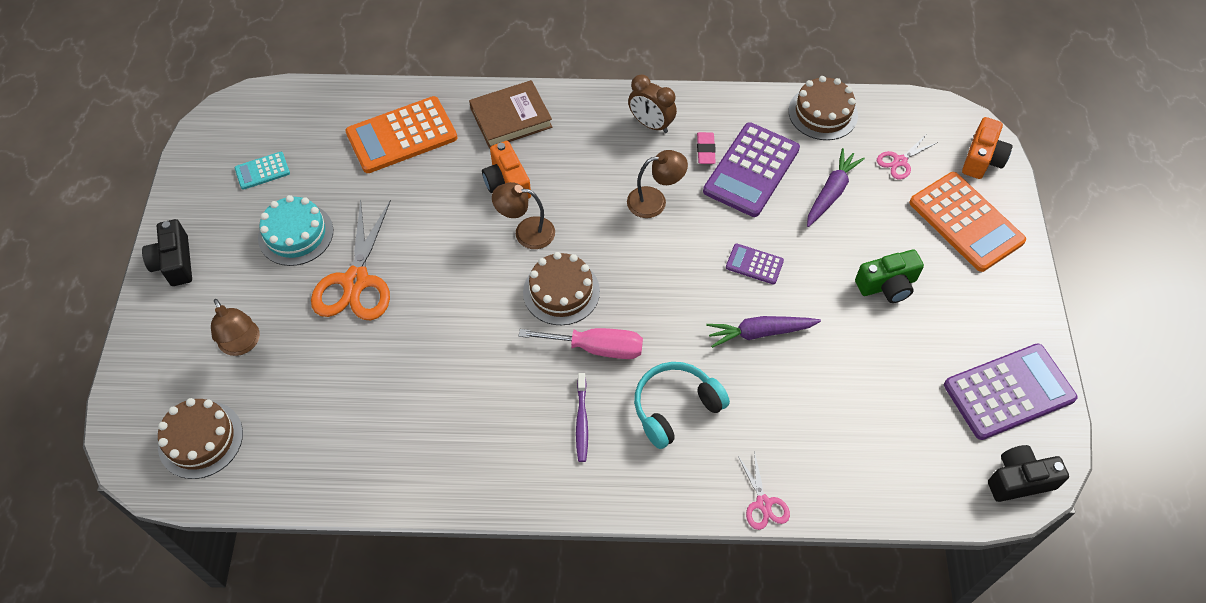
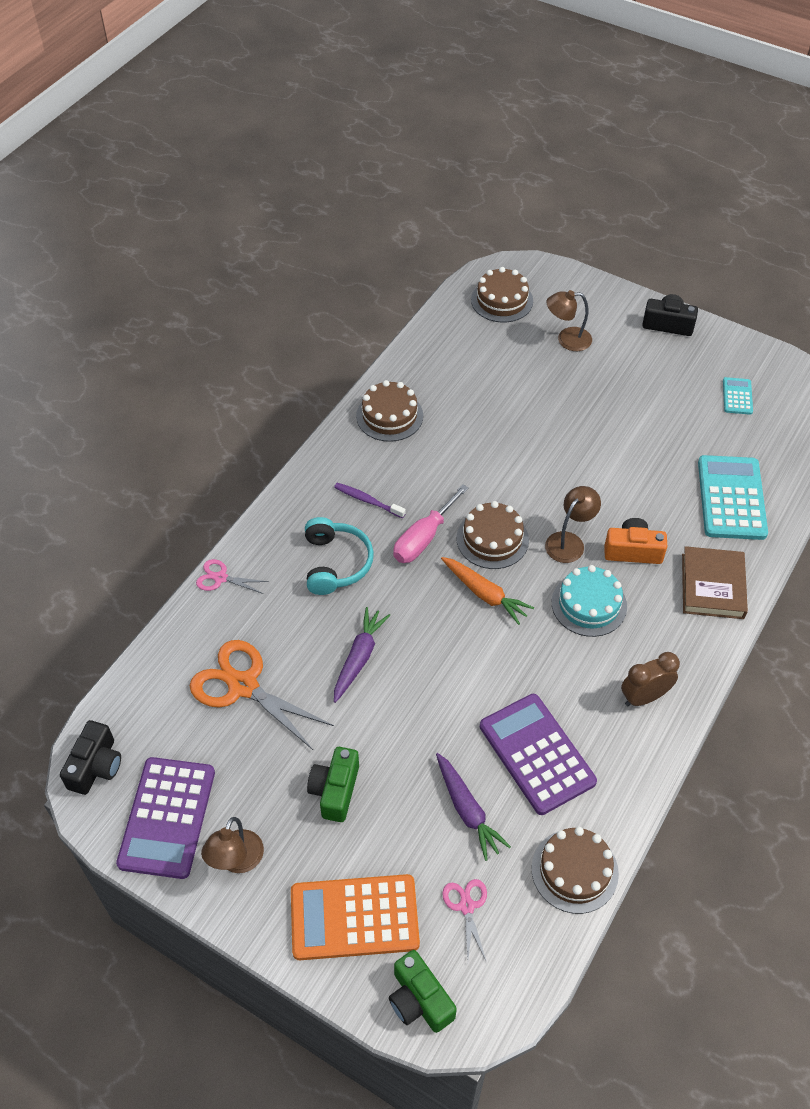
camera: 120 degrees right, 5 degrees down
turquoise cake [258,195,333,266] -> turquoise cake moved to [552,565,627,637]
orange scissors [311,199,391,320] -> orange scissors moved to [190,640,334,750]
orange calculator [345,96,457,173] -> turquoise calculator [698,455,768,540]
brown lamp [627,150,688,218] -> brown lamp moved to [201,817,264,873]
pink eraser [697,132,716,164] -> none
purple calculator [726,243,784,285] -> none
orange camera [962,117,1012,179] -> green camera [389,950,457,1033]
none -> brown cake [356,380,423,442]
none -> orange carrot [441,557,534,625]

